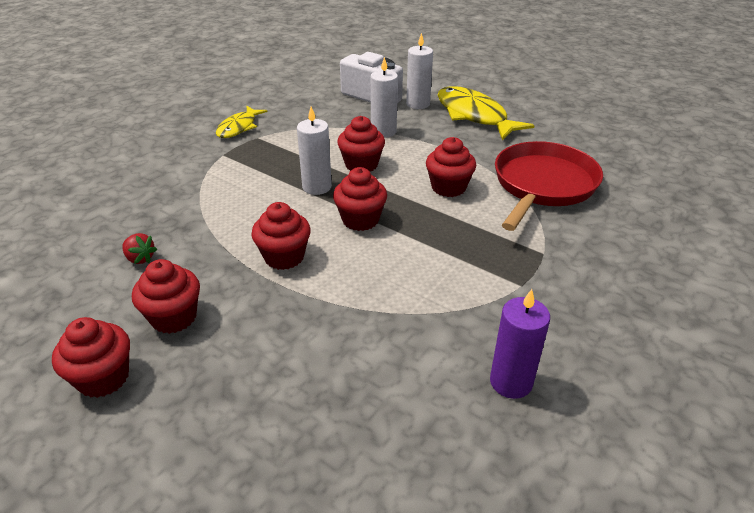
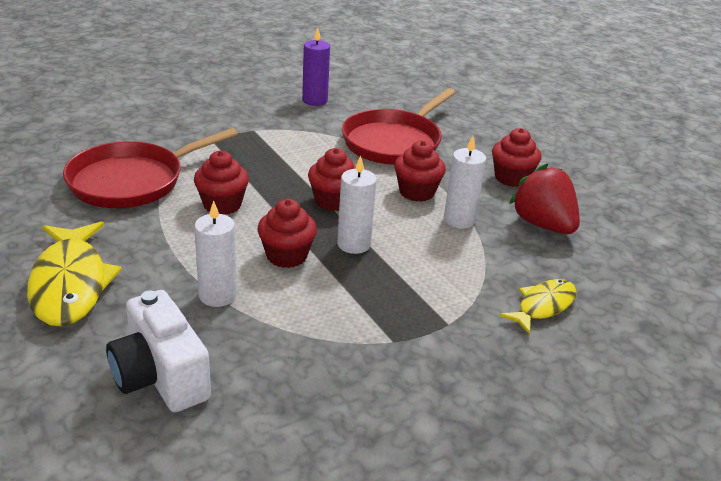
camera: 160 degrees left, 5 degrees down
red cupcake [52,317,130,398] -> none
red strawberry [122,233,157,264] -> red strawberry [509,163,580,234], size x2.18
yellow fish [216,106,268,138] -> yellow fish moved to [499,279,577,335]
white candle [406,33,433,109] -> white candle moved to [444,136,486,229]
none -> red pan [342,88,456,165]

